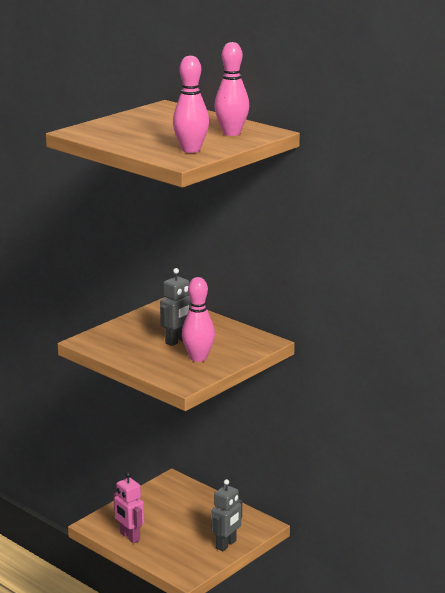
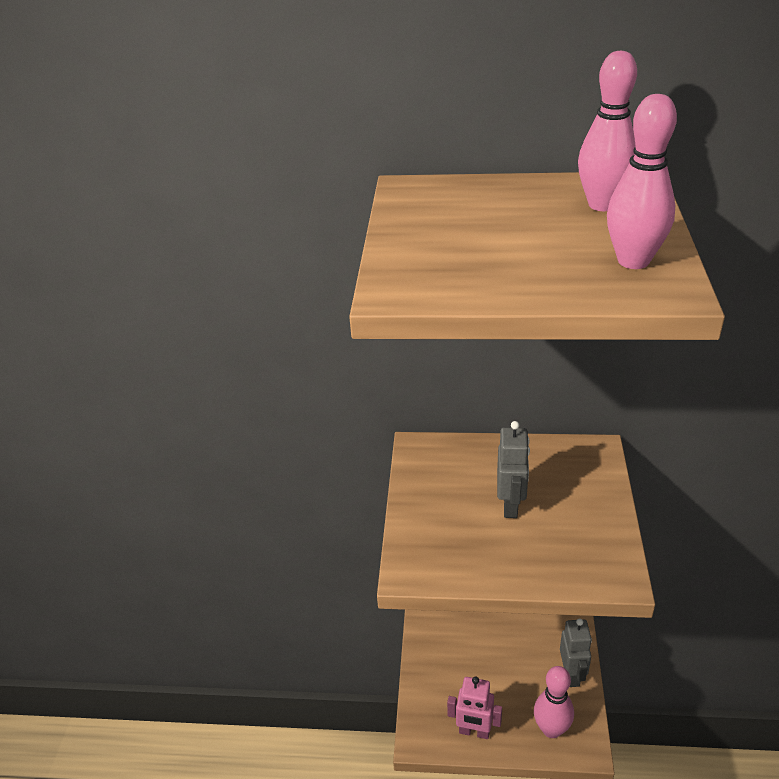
camera: 35 degrees left, 15 degrees up
pink bowling pin [182,277,215,362] -> pink bowling pin moved to [534,666,574,738]

